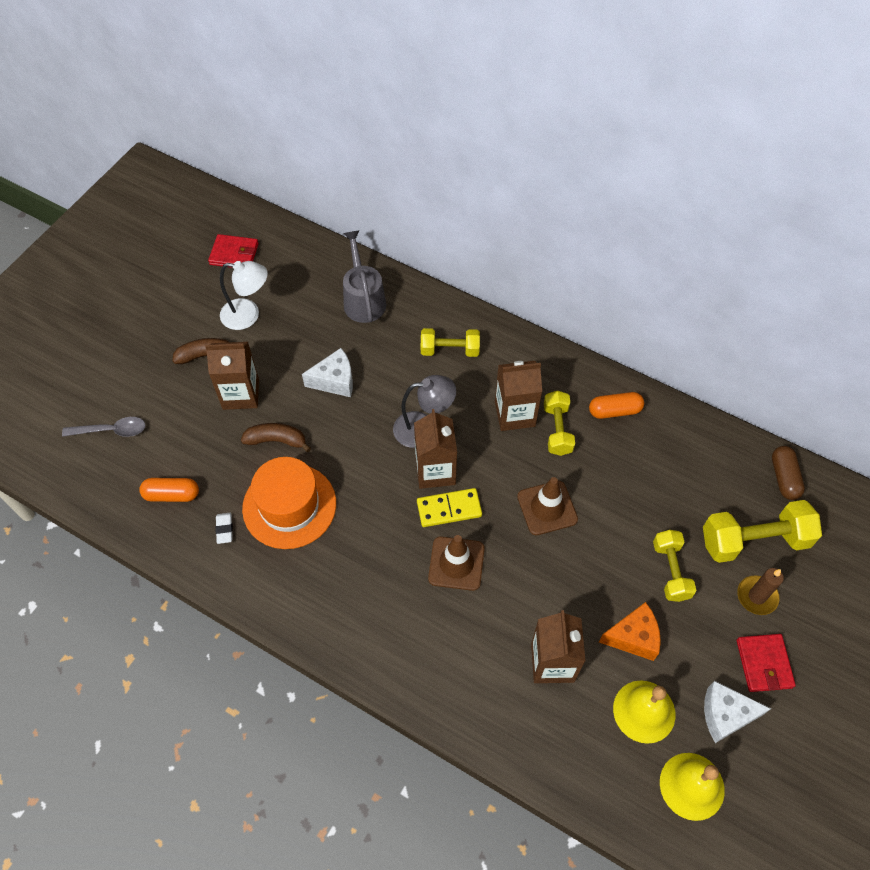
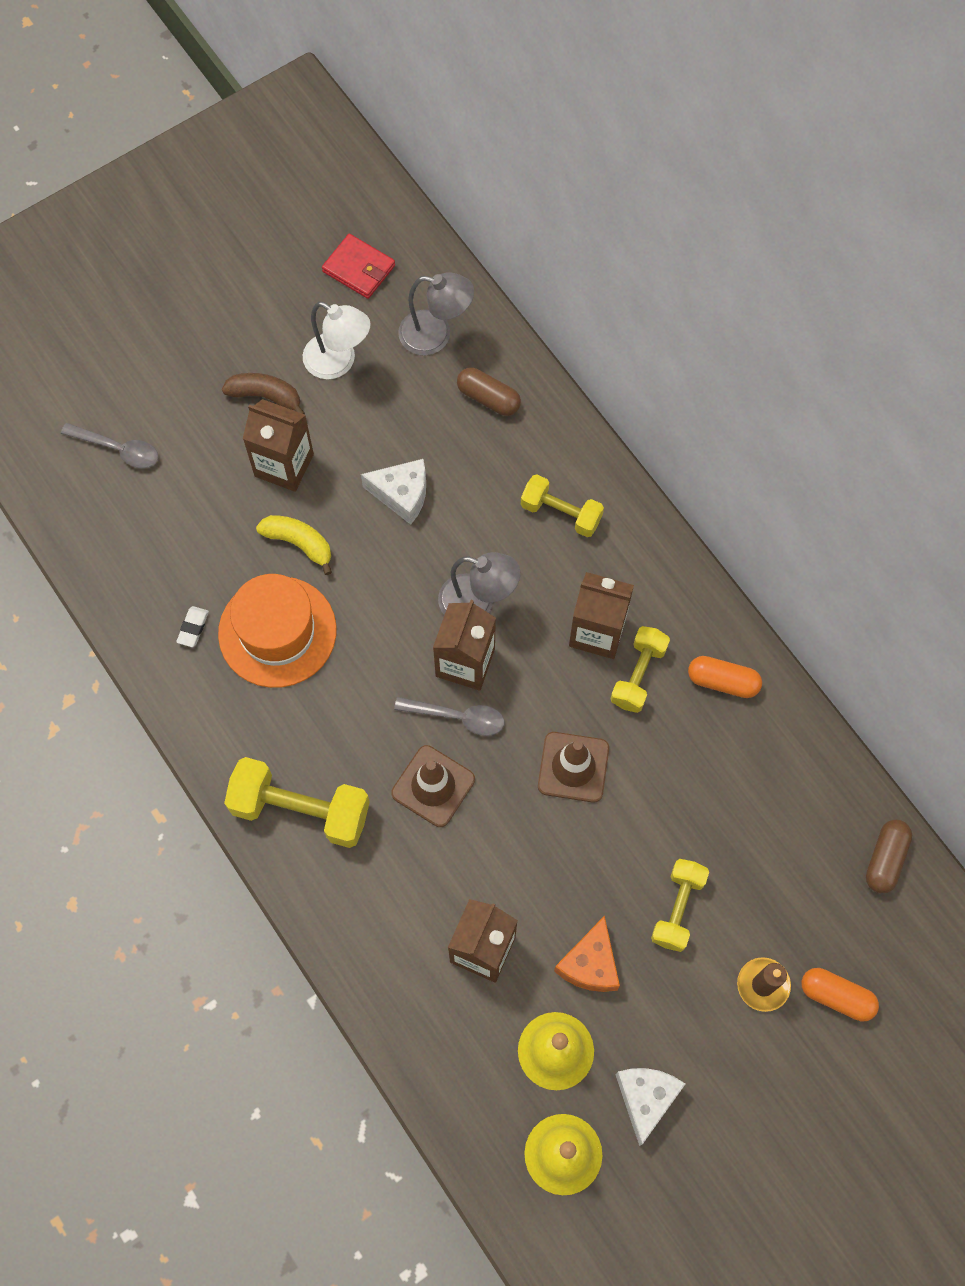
camera: 25 degrees right, 10 degrees up
orange capsule [139,478,199,502] -> orange capsule moved to [801,968,879,1021]
brown banana [241,423,311,452] -> yellow banana [256,515,332,575]
grey watering can [343,230,386,323] -> brown capsule [457,367,521,416]
yellow domino [417,488,482,527] -> grey spoon [394,697,504,736]
orange cheese [599,602,661,661] -> orange cheese turned 90 degrees clockwise [554,915,620,992]
yellow dumbbell [703,500,822,563] -> yellow dumbbell moved to [224,757,370,848]
white cheese [704,681,771,743] -> white cheese turned 75 degrees clockwise [615,1068,685,1146]
red wallet [737,634,796,692] -> none
none -> grey lamp [398,272,474,355]

